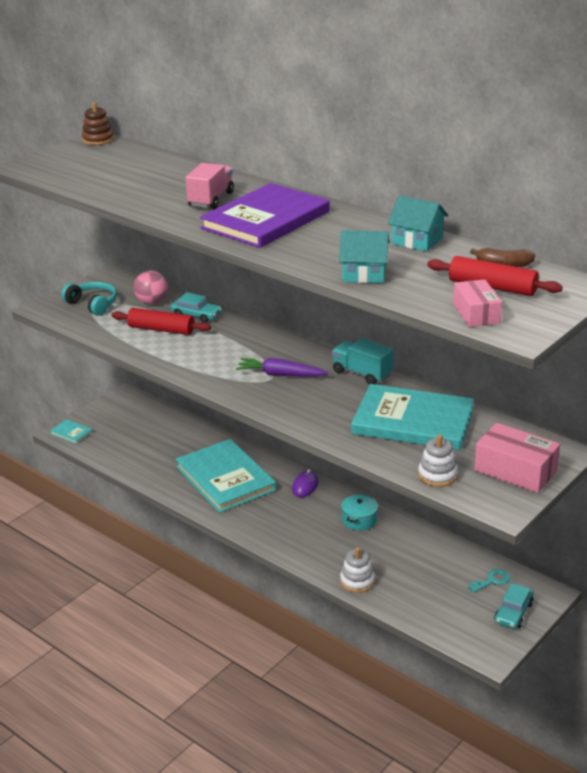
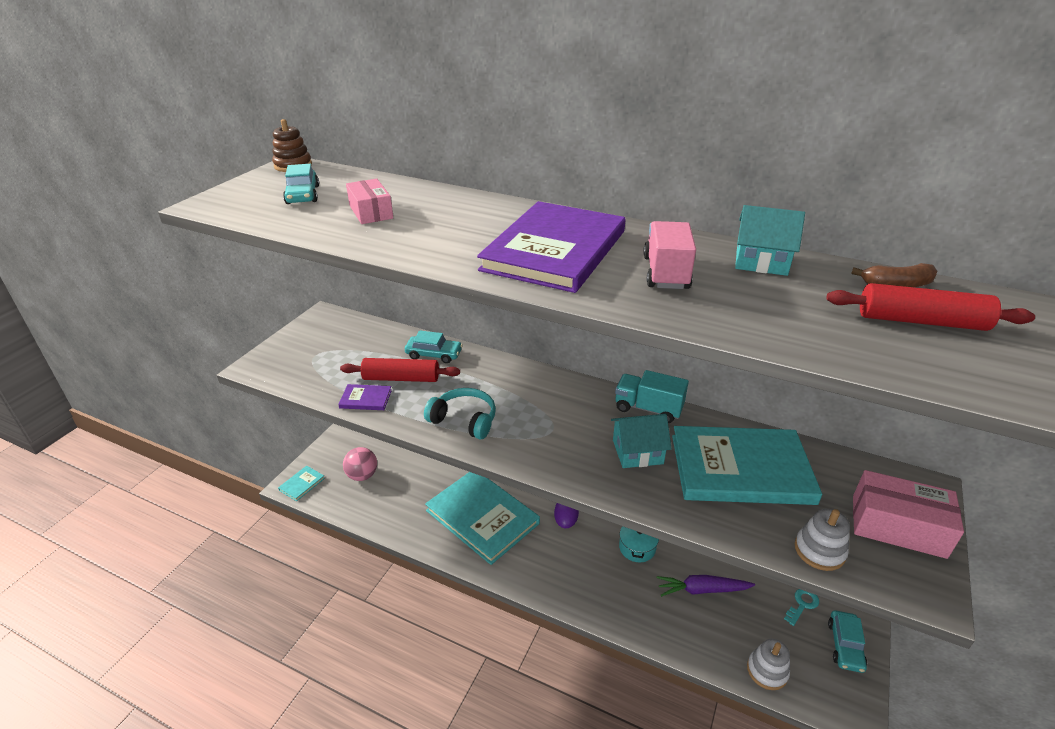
camera: 15 degrees left, 5 degrees up
turquoise book [50,419,93,444] -> turquoise book turned 75 degrees counterclockwise [278,466,325,501]
turquoise headphones [61,282,117,316] -> turquoise headphones moved to [424,388,496,439]
pink ball [134,270,168,304] -> pink ball moved to [343,447,377,481]
pink truck [186,163,234,209] -> pink truck moved to [643,221,696,289]
purple carrot [236,358,328,377] -> purple carrot moved to [657,575,755,597]
turquoise house [339,230,389,283] -> turquoise house moved to [611,414,672,468]
white stacking toy [340,547,375,593] -> white stacking toy moved to [747,639,790,690]
pink box [453,279,502,327] -> pink box moved to [346,179,393,224]
none -> turquoise car [283,164,319,204]
none -> purple book [338,384,392,410]

